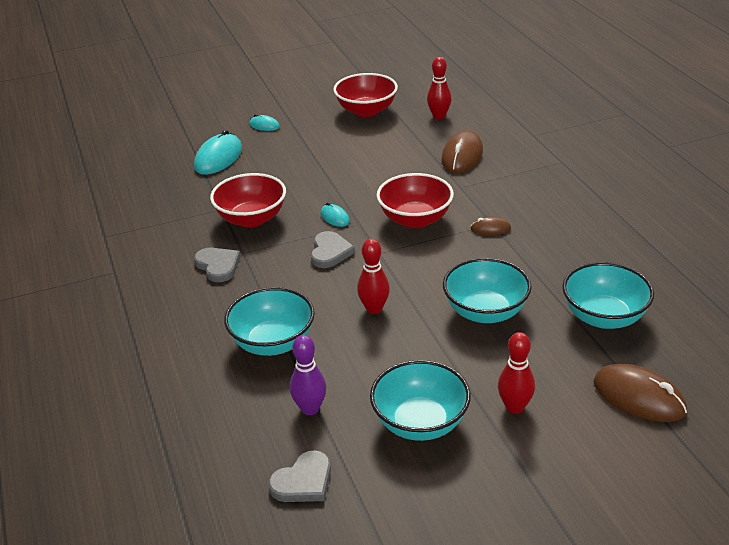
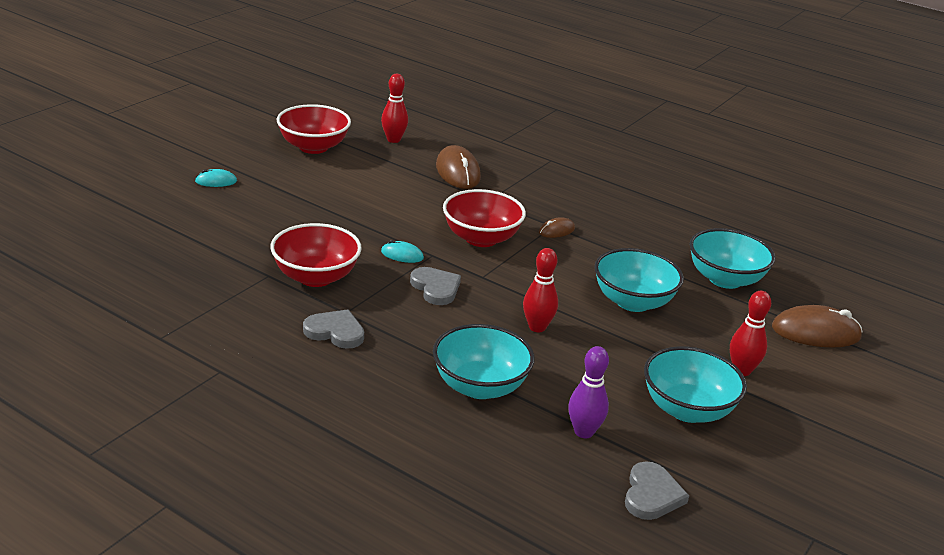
camera: 40 degrees left, 5 degrees down
turquoise mouse [194,130,242,175] -> none

